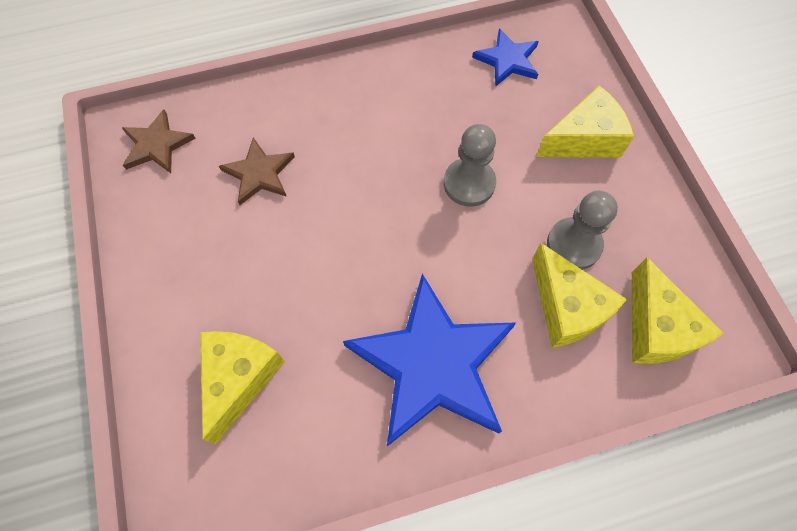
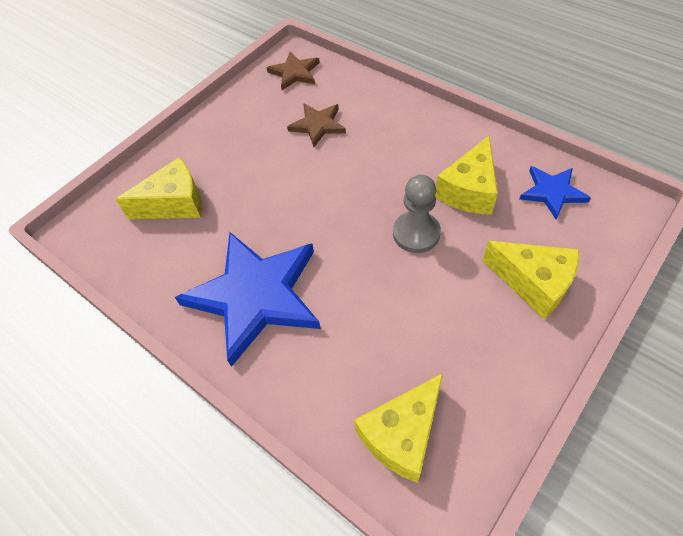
camera: 60 degrees right, 10 degrees down
yellow cheese [532,243,627,348] -> yellow cheese moved to [435,136,498,215]
grey pawn [547,191,618,270] -> none

